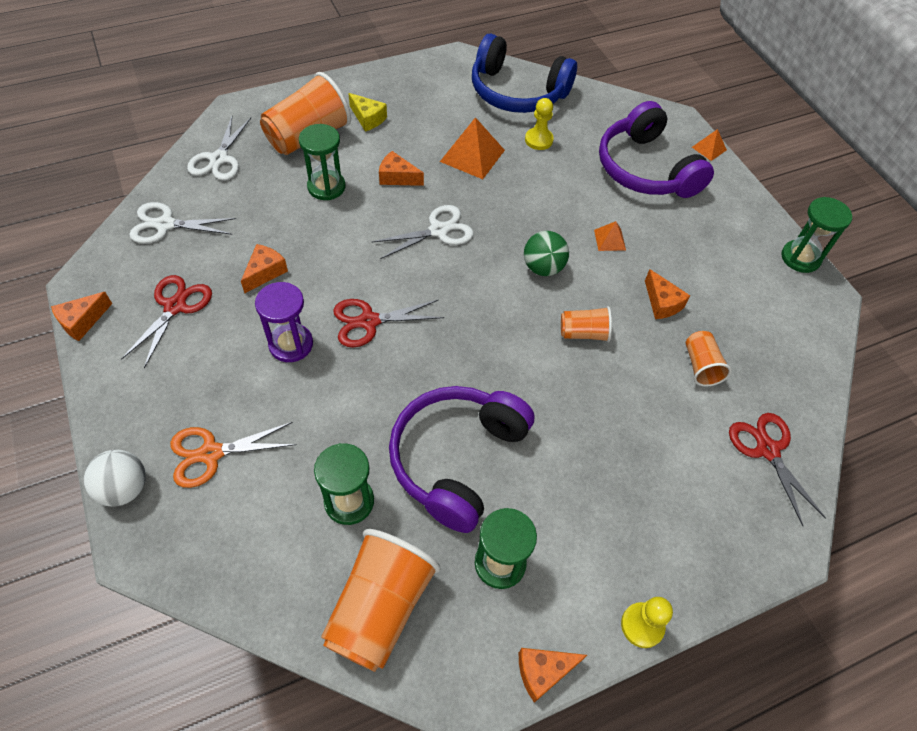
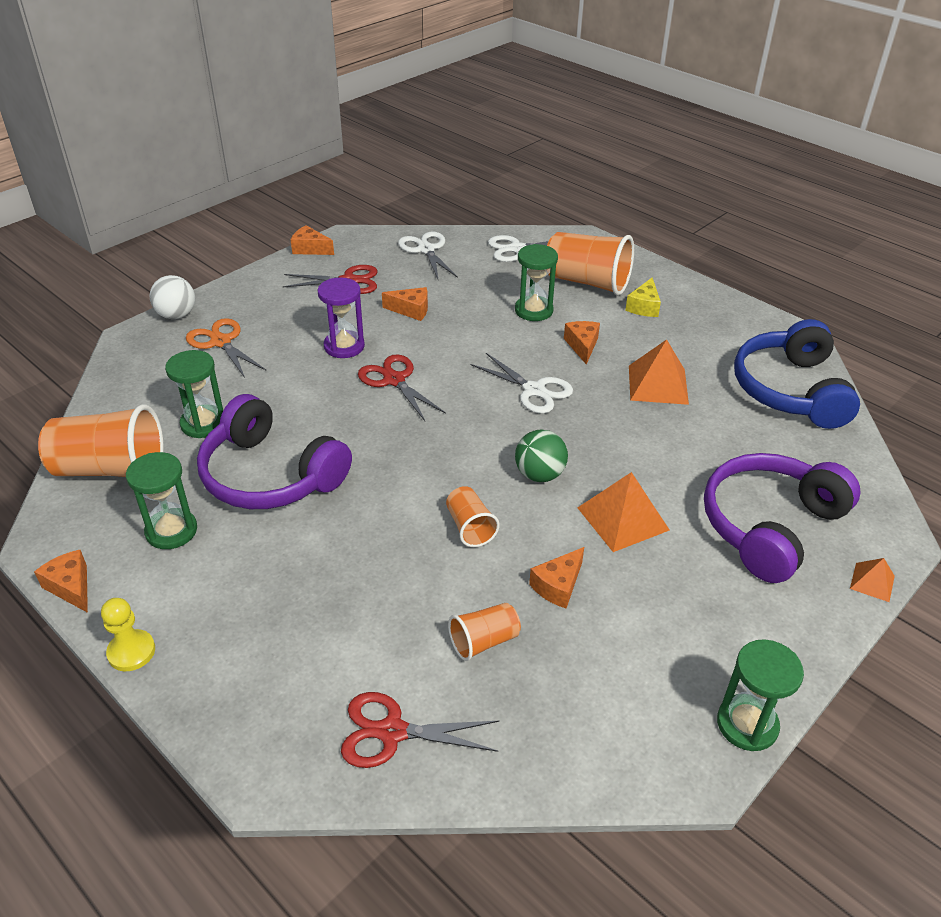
camera: 70 degrees right, 15 degrees down
purple headphones [389,386,534,533] -> purple headphones turned 150 degrees counterclockwise [197,394,352,509]
yellow pawn [525,98,554,150] -> none
orange pyramid [594,221,626,251] -> orange pyramid [578,472,670,552], size x1.87
red scissors [729,413,826,526] -> red scissors turned 135 degrees counterclockwise [341,692,499,768]

